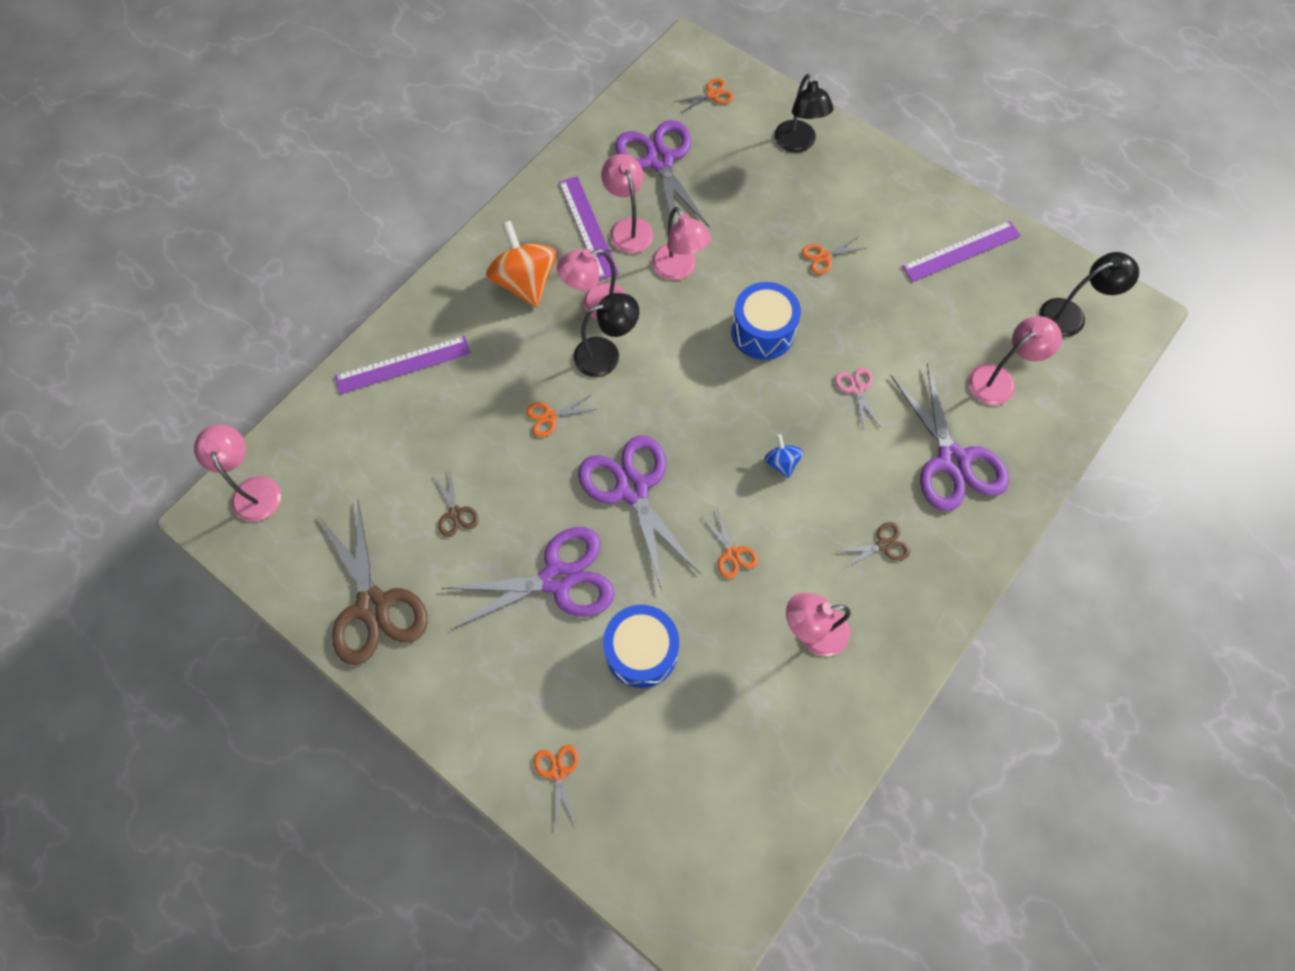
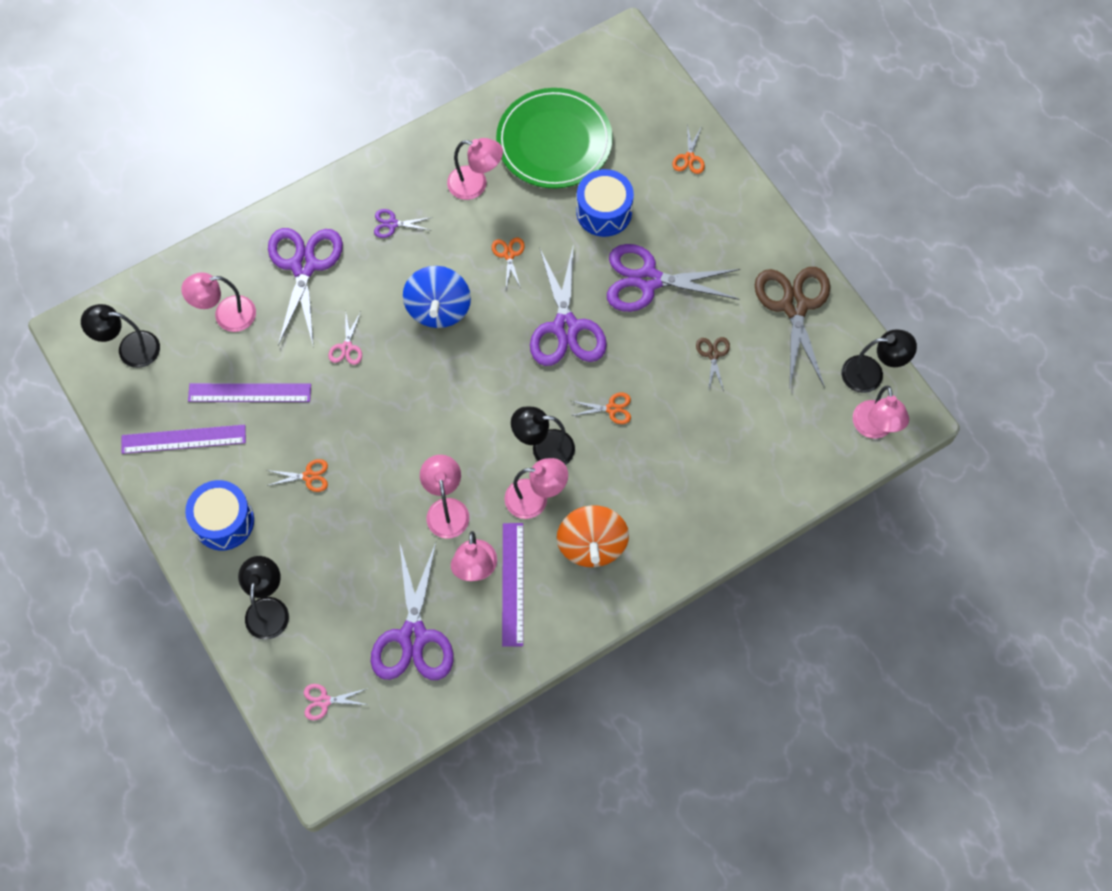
camera: 160 degrees left, 0 degrees up
purple ruler [335,336,471,394] -> purple ruler moved to [188,383,311,402]
orange scissors [674,78,734,113] -> pink scissors [304,684,368,720]
blue drum [731,282,801,360] -> blue drum moved to [185,480,254,551]
blue spinning top [764,434,803,478] -> blue spinning top [403,266,471,328], size x2.01
brown scissors [837,522,910,568] -> purple scissors [374,209,432,238]
none -> green plate [496,88,613,188]
none -> black lamp [841,329,917,393]

